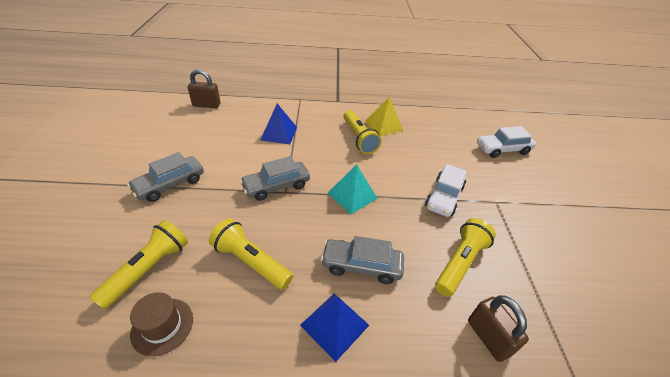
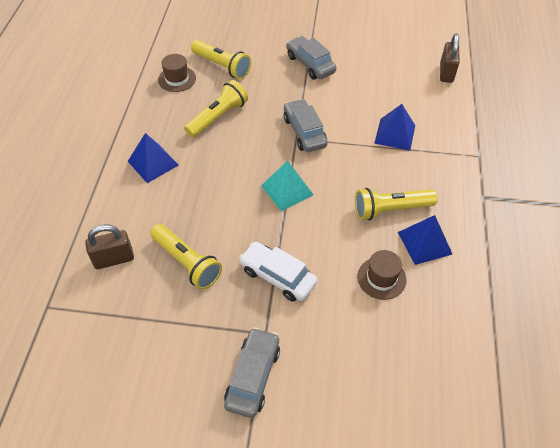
camera: 100 degrees right, 10 degrees up
grey car [321,236,404,284] -> grey car moved to [224,327,280,418]
yellow pyramid [365,97,403,136] -> blue pyramid [398,215,452,265]
white car [477,126,536,158] -> none
none -> brown hat [357,250,406,300]

